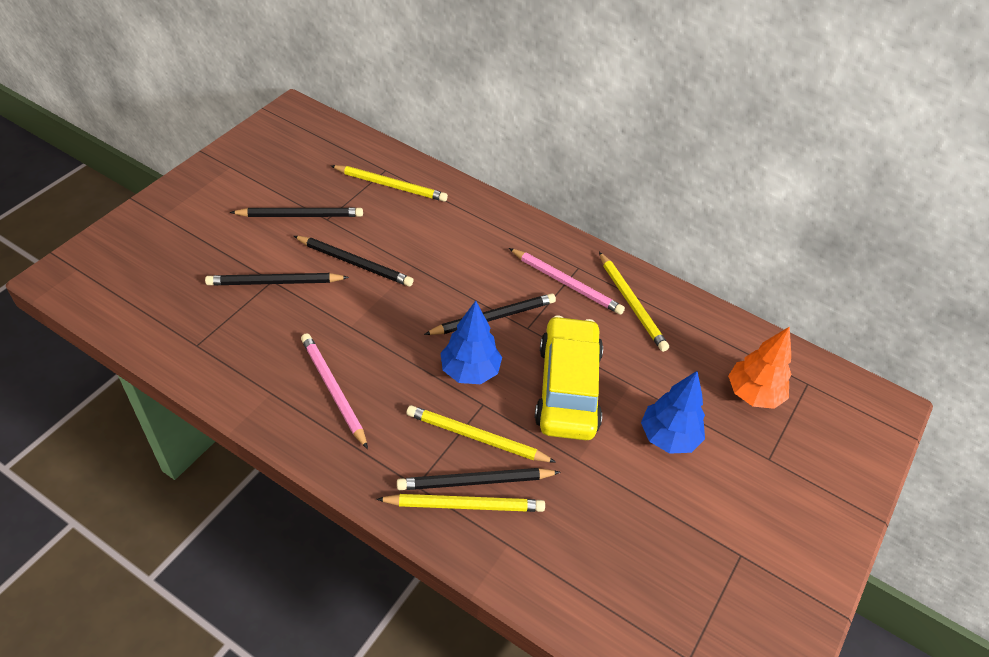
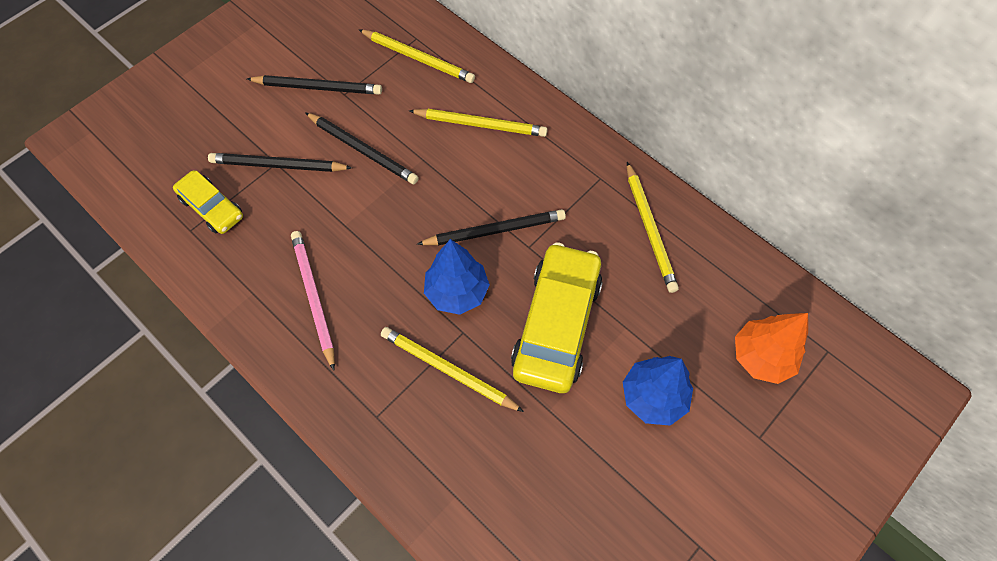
camera: 15 degrees right, 15 degrees up
yellow pencil [376,494,545,512] -> yellow pencil moved to [409,109,548,137]
black pencil [397,468,560,490] -> none
pink pencil [509,248,625,315] -> none
none -> yellow car [173,170,243,234]

